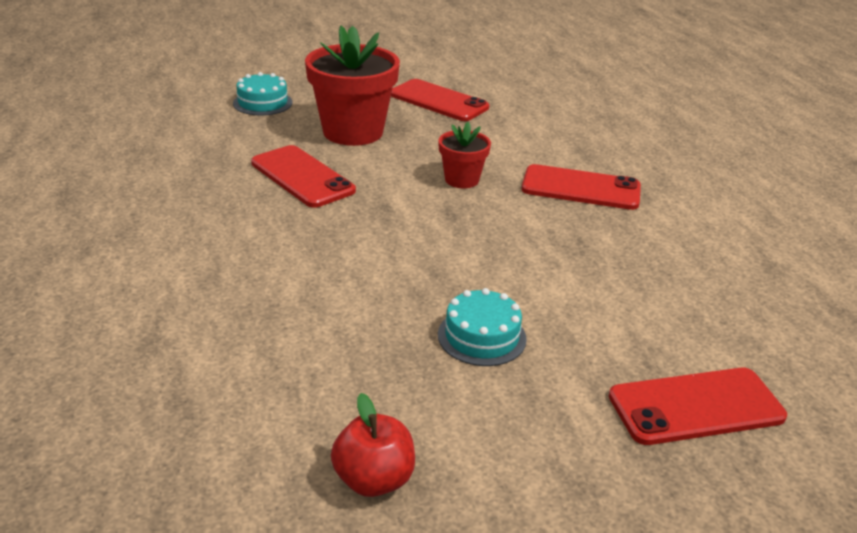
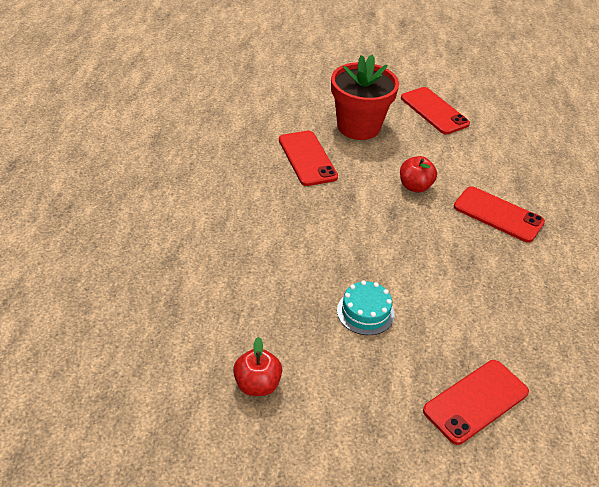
camera: 20 degrees right, 10 degrees up
turquoise cake [233,72,293,115] -> none
red flower pot [438,122,491,188] -> red apple [400,156,437,193]
red phone [609,368,787,445] -> red phone turned 45 degrees counterclockwise [423,360,529,445]

